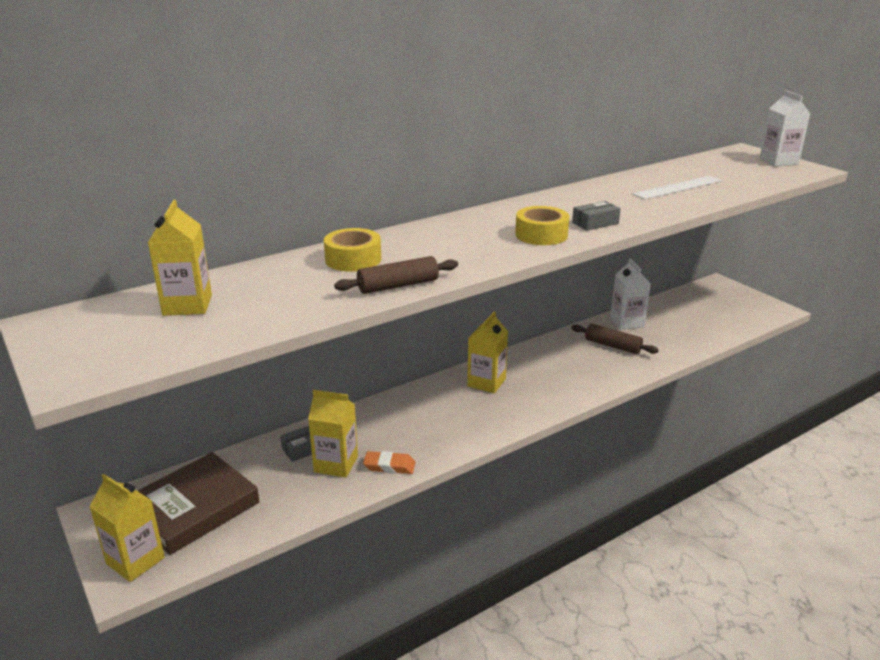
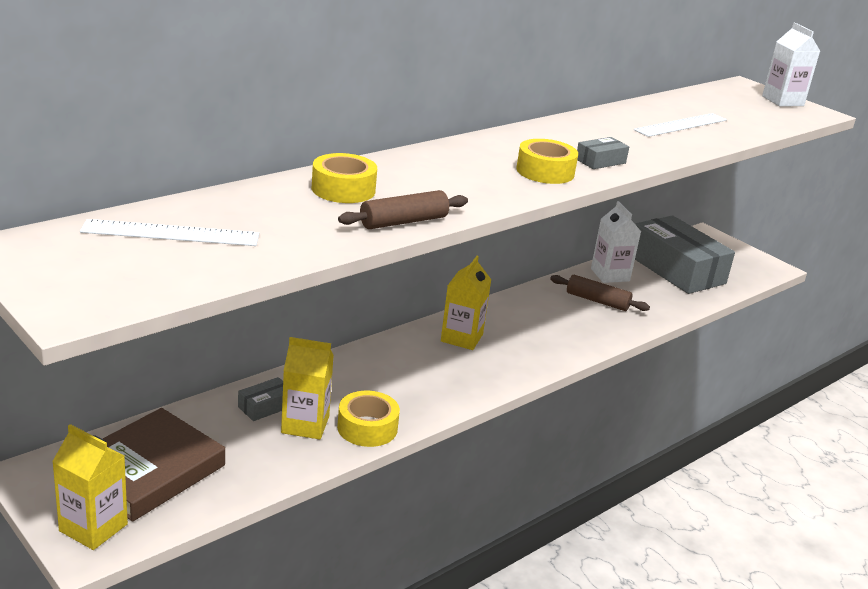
camera: 10 degrees left, 0 degrees up
yellow carton [148,200,212,316] -> white ruler [80,219,259,246]
orange eraser [363,451,415,474] -> yellow tape [337,391,400,447]
none -> grey box [635,215,735,294]

